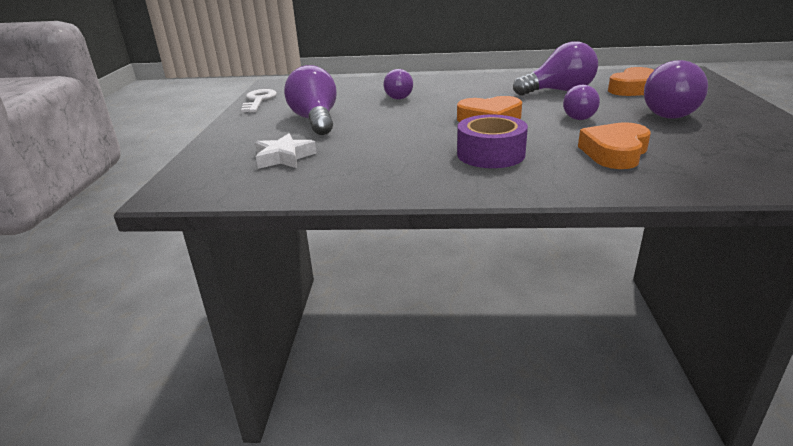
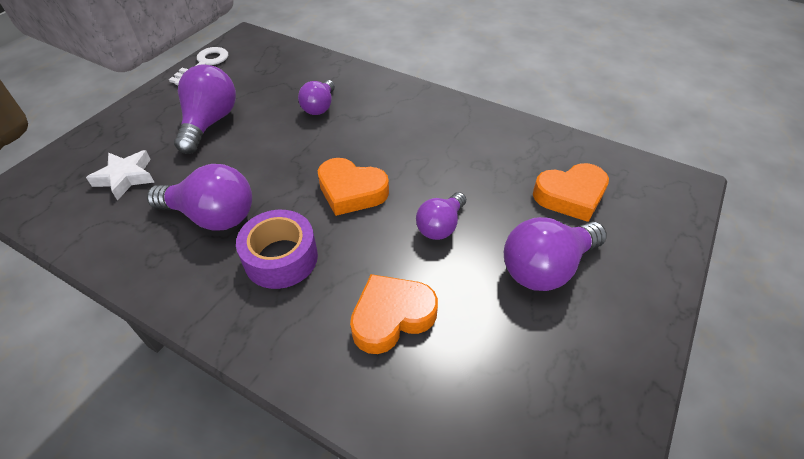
camera: 25 degrees right, 20 degrees up
purple light bulb [513,41,598,96] -> purple light bulb moved to [147,164,252,231]

